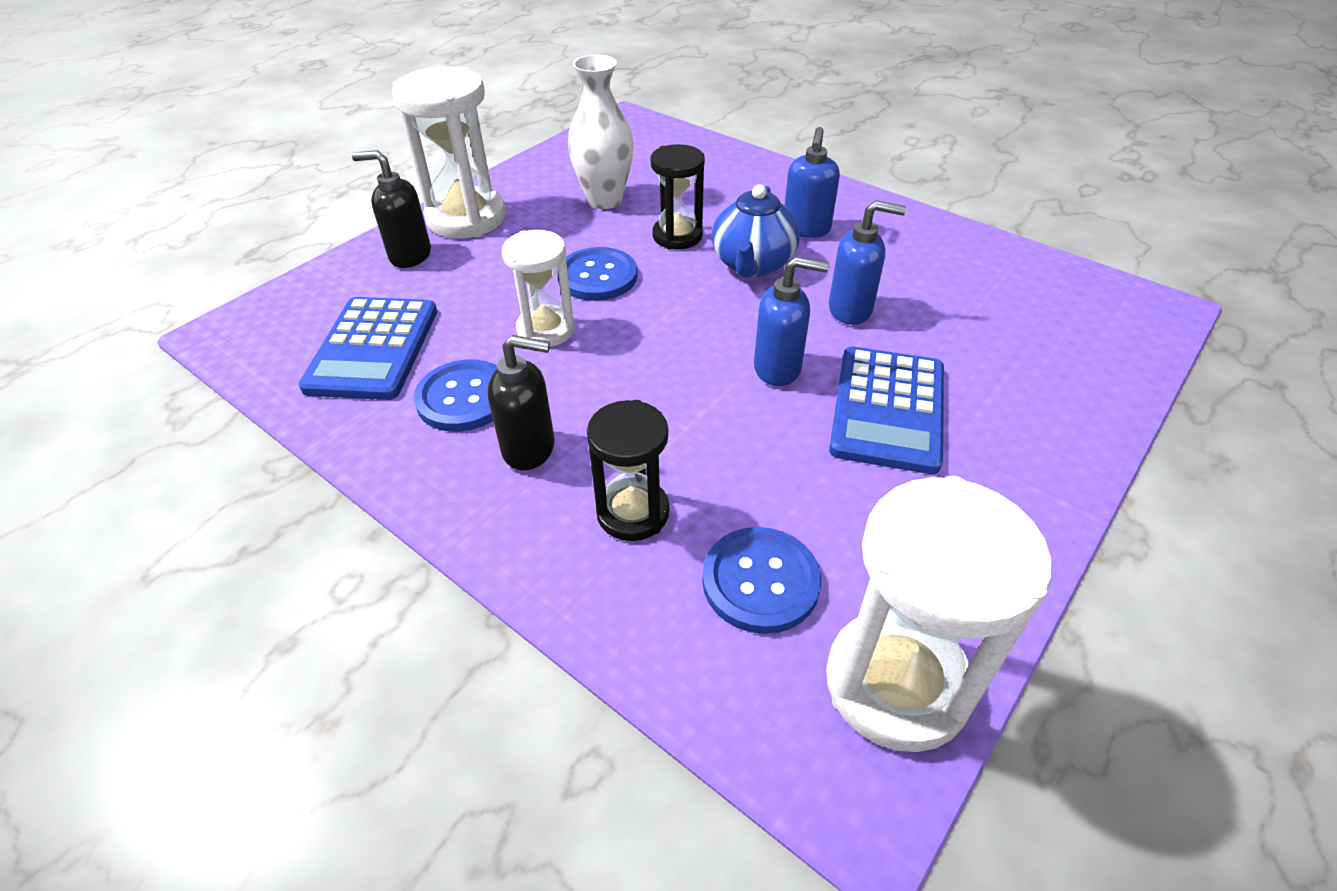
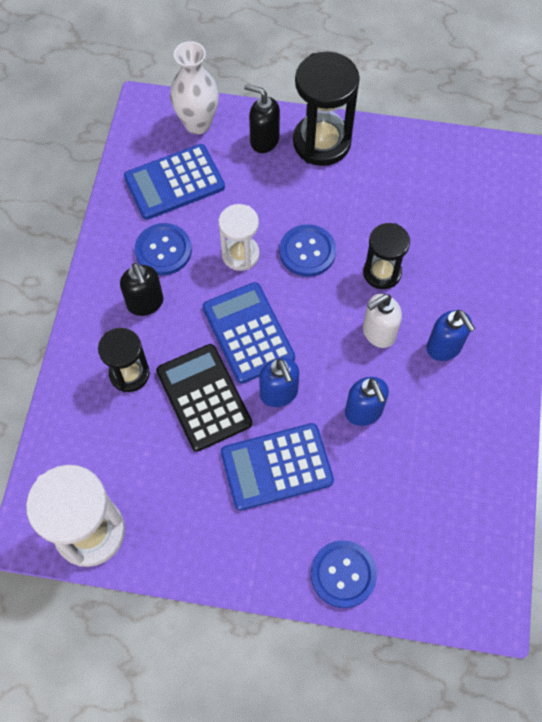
camera: 60 degrees right, 20 degrees up
black soap dispenser [352,150,431,268] -> black soap dispenser turned 45 degrees counterclockwise [244,84,280,153]
white hourglass [392,66,506,238] -> black hourglass [293,52,360,166]
white vase [568,55,634,209] -> white vase moved to [170,41,219,134]
blue button [702,527,821,634] -> blue button moved to [311,540,377,608]
blue teapot [712,184,800,278] -> white soap dispenser [363,294,402,348]
blue soap dispenser [784,127,840,238] -> blue soap dispenser turned 105 degrees counterclockwise [426,310,475,361]
none -> black calculator [156,344,252,452]
none -> blue calculator [203,282,295,384]

